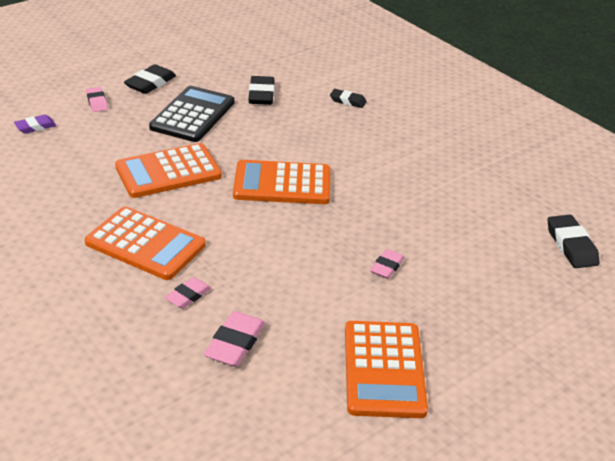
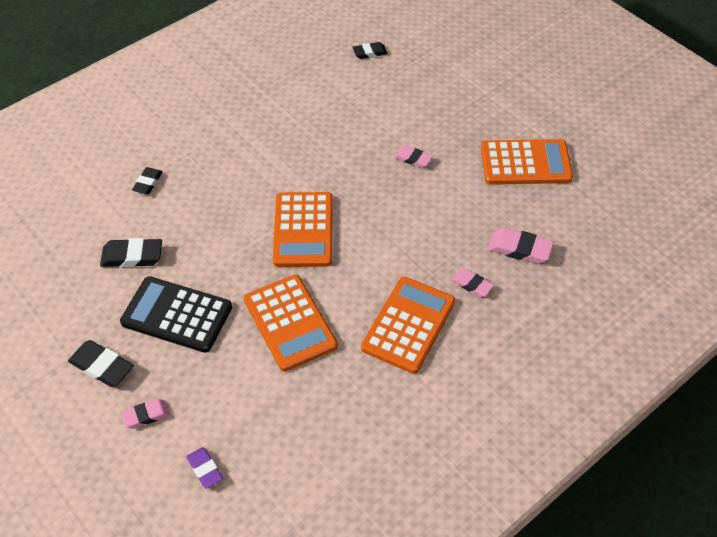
camera: 90 degrees left, 15 degrees up
black eraser [548,215,599,268] -> black eraser [352,42,388,59], size x0.64

